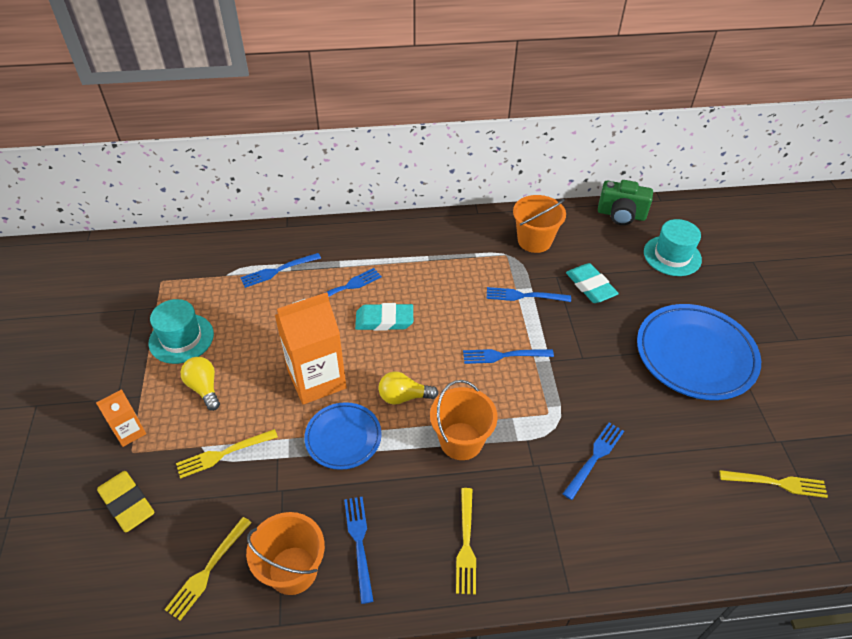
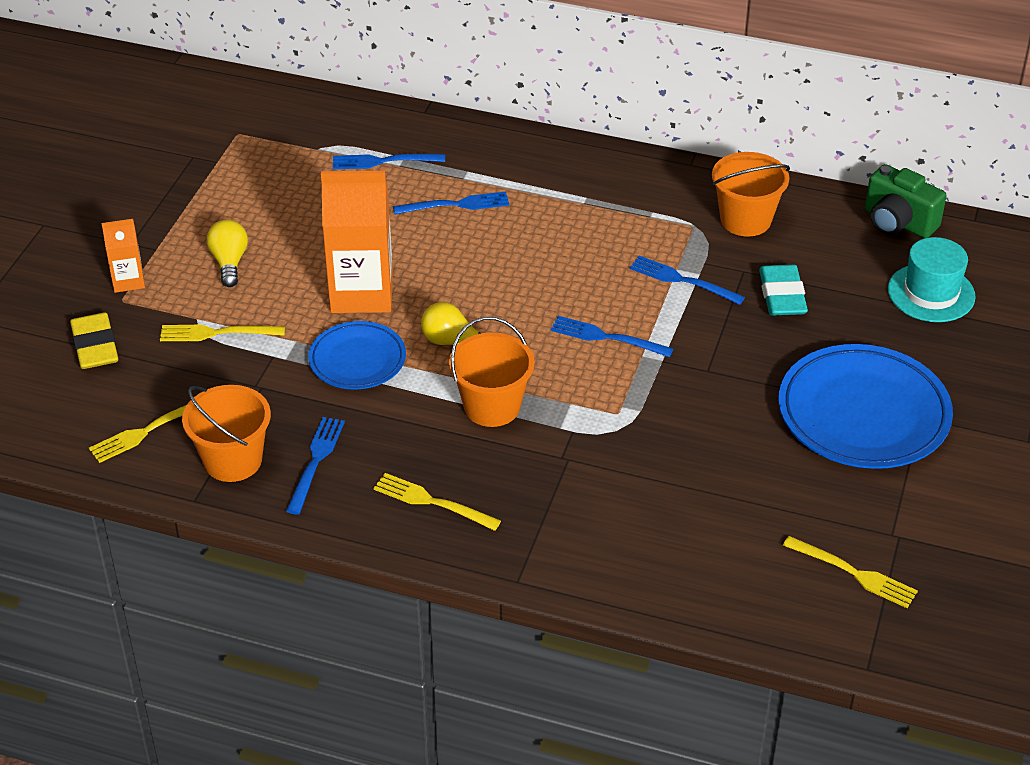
camera: 25 degrees right, 5 degrees down
turquoise hat [149,299,214,364] -> none
turquoise eraser [355,303,413,331] -> none
yellow fork [456,488,476,595] -> yellow fork turned 90 degrees clockwise [373,473,501,531]
blue fork [563,422,624,500] -> none

